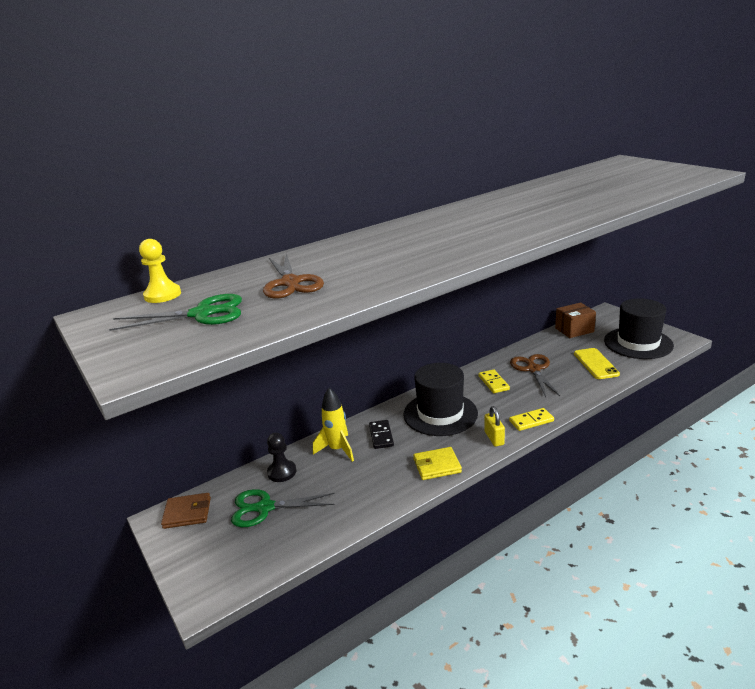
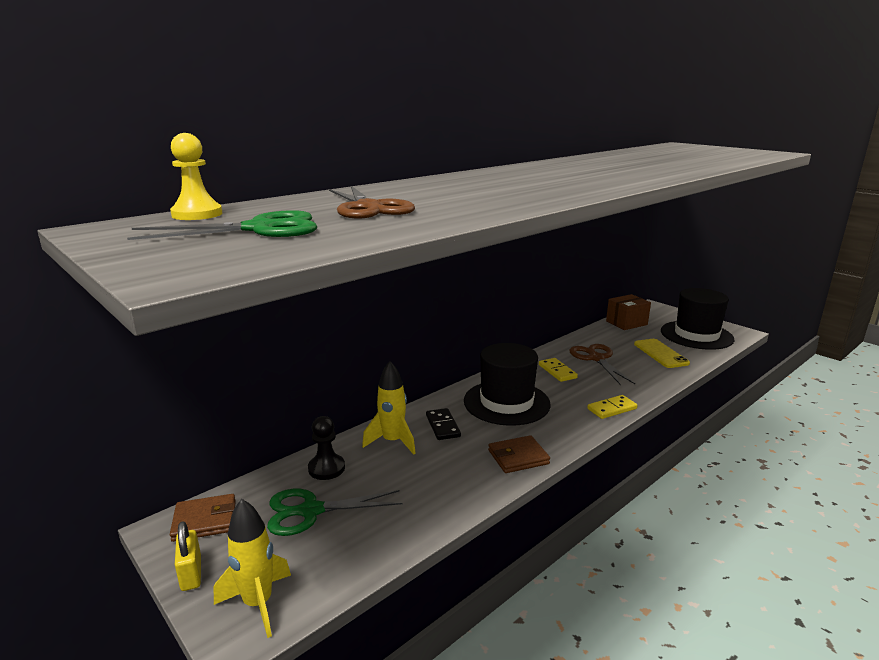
camera: 10 degrees left, 5 degrees down
yellow wallet [413,447,462,480] -> brown wallet [488,435,550,473]
yellow padlock [485,406,505,447] -> yellow padlock moved to [175,521,201,591]
none -> yellow rocket [214,499,291,638]

